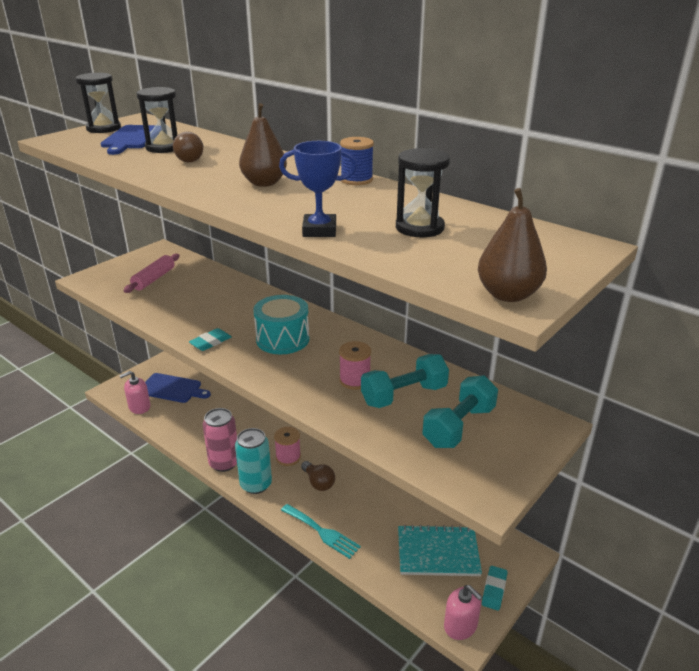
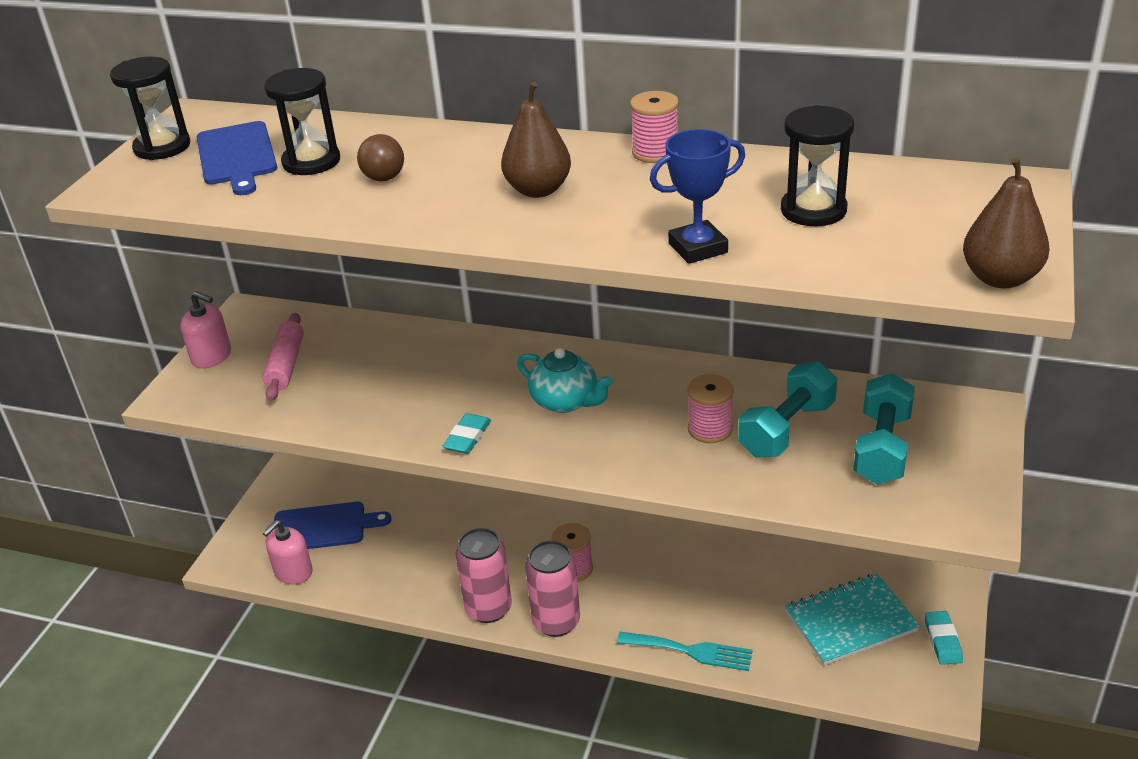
camera: 20 degrees left, 5 degrees up
turquoise can [235,428,272,494] -> pink can [525,540,580,637]
turquoise drum [253,295,309,354] -> turquoise teapot [517,348,613,413]
brown light bulb [301,461,335,491] -> none
blue spool [340,137,374,185] -> pink spool [630,91,679,163]
pink soap dispenser [444,585,482,640] -> pink soap dispenser moved to [180,292,231,369]

